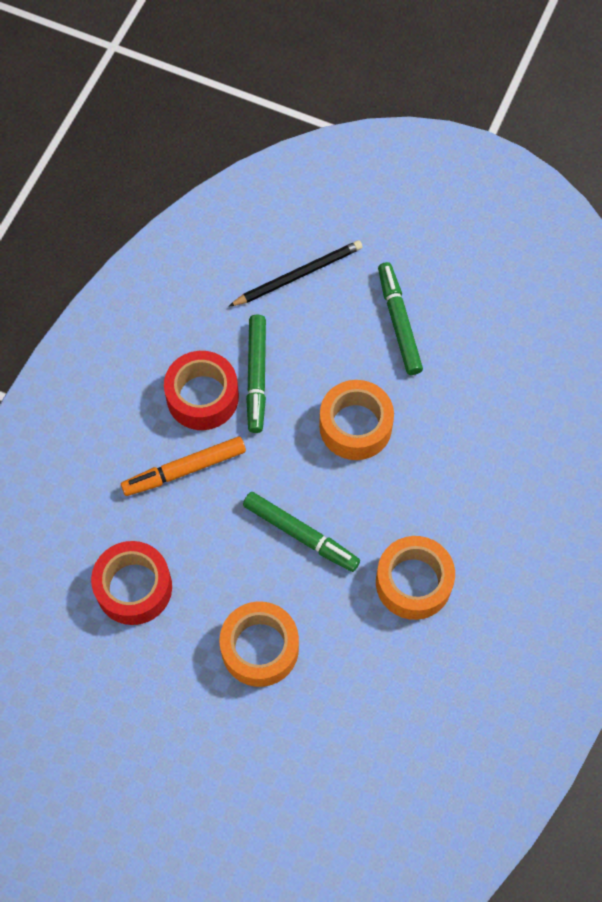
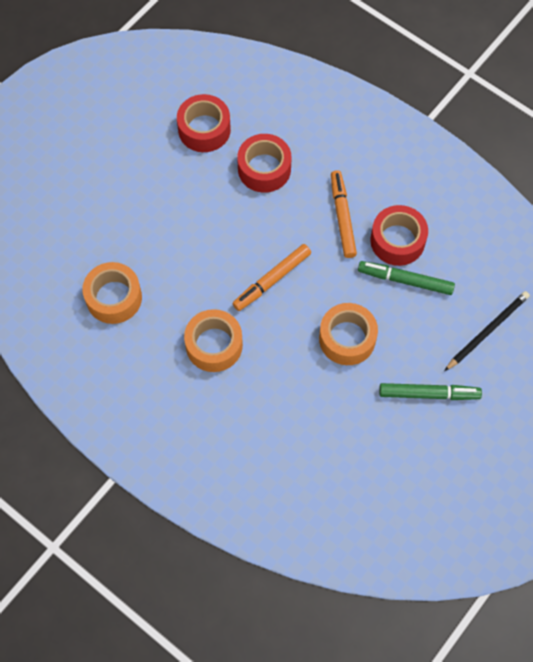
camera: 105 degrees right, 0 degrees up
orange tape [219,601,299,687] -> orange tape moved to [82,262,142,324]
black pencil [228,240,362,307] -> black pencil turned 120 degrees counterclockwise [445,291,530,371]
green marker [243,492,360,572] -> orange marker [232,244,311,311]
none -> red tape [177,94,231,152]

